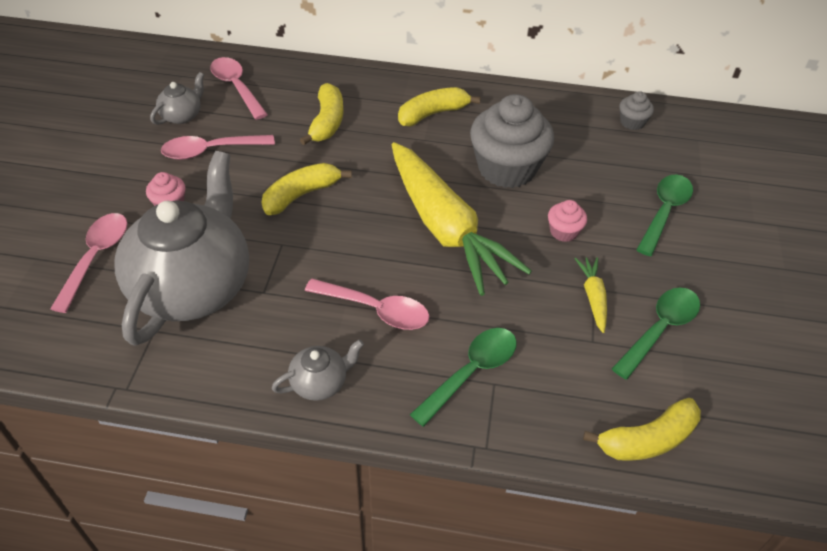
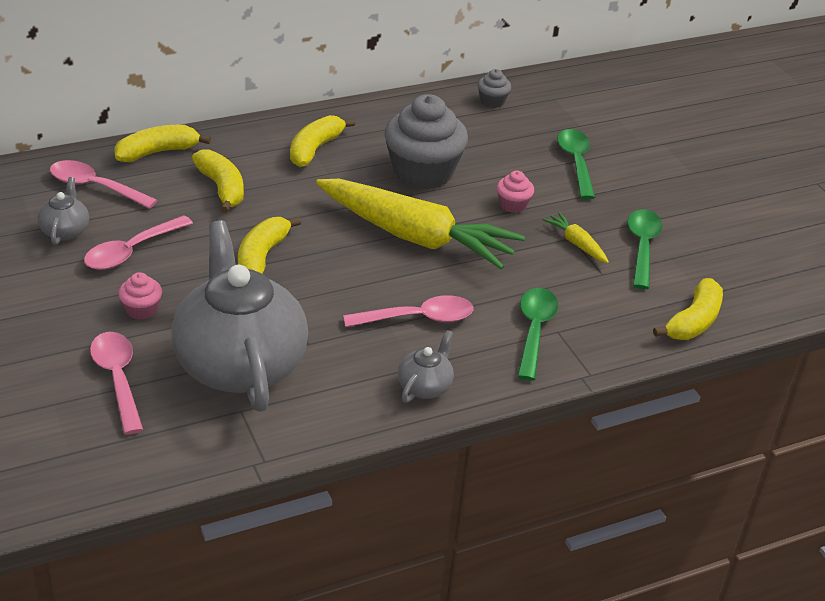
camera: 35 degrees left, 10 degrees down
none -> yellow banana [114,125,211,162]

